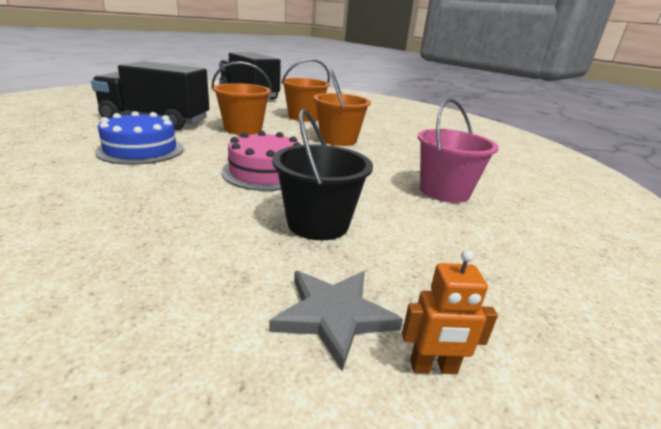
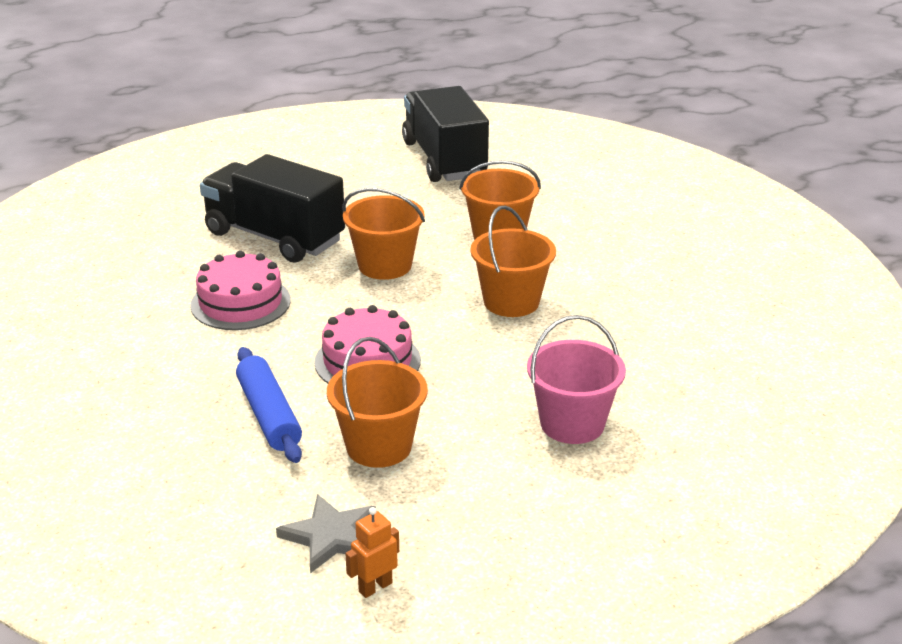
camera: 25 degrees right, 5 degrees up
blue cake [95,111,184,165] -> pink cake [190,251,291,330]
black bucket [272,109,373,240] -> orange bucket [327,337,428,468]
orange robot [402,250,498,374] -> orange robot turned 120 degrees clockwise [345,507,399,598]
none -> blue rolling pin [236,347,302,463]

